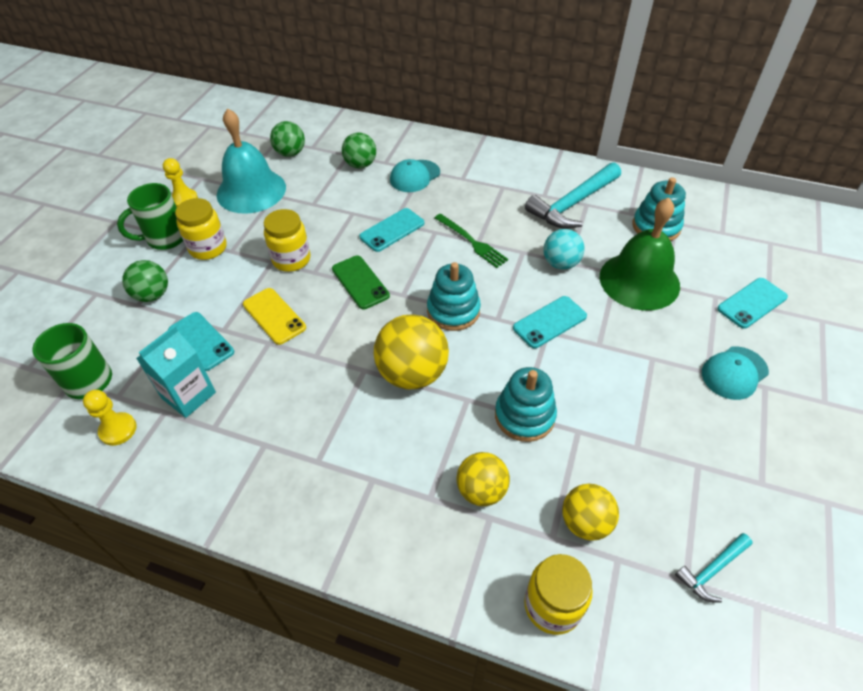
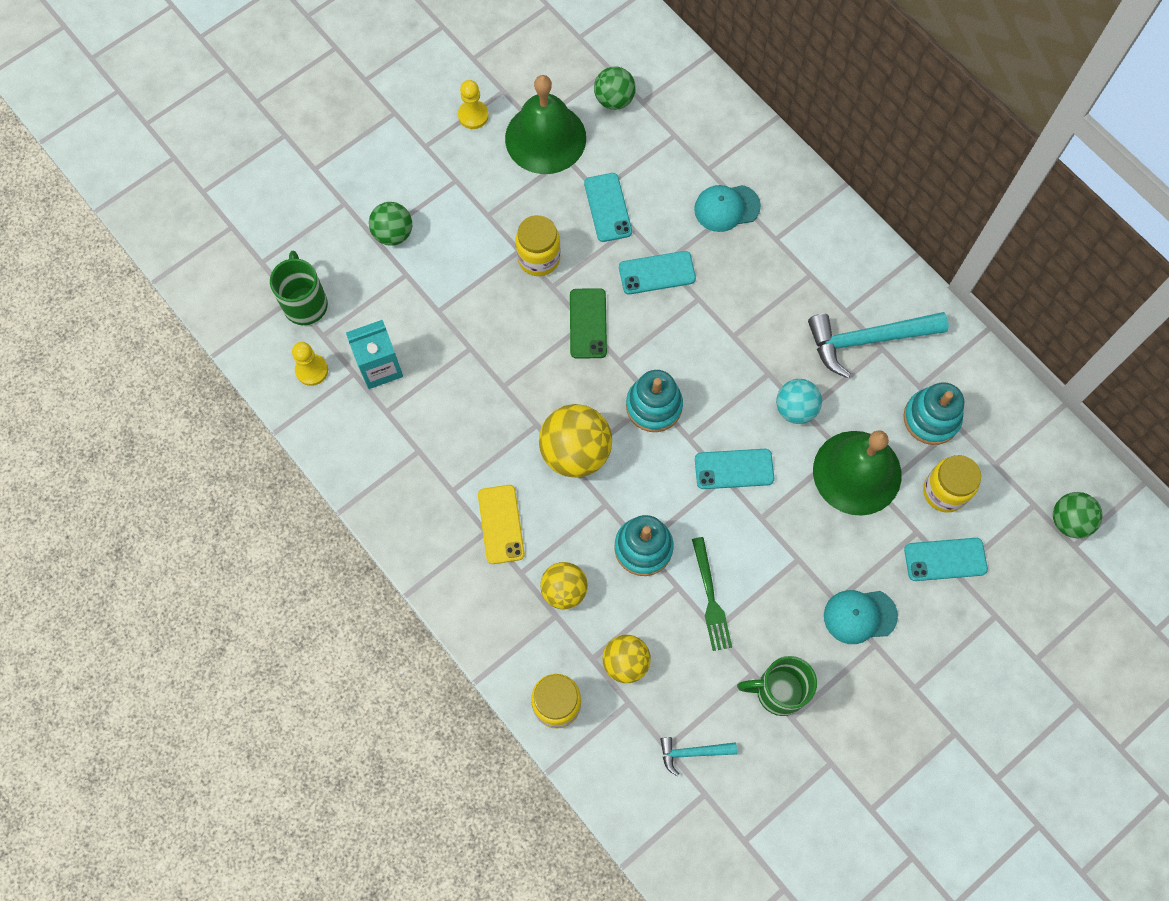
camera: 30 degrees right, 20 degrees up
green mug [117,183,183,250] -> green mug moved to [737,656,817,716]
turquoise phone [168,312,234,371] -> turquoise phone moved to [584,173,632,242]
yellow jar [175,198,227,260] -> yellow jar moved to [923,455,981,513]
turquoise bell [217,108,286,214] -> green bell [505,75,586,174]
yellow phone [243,288,306,345] -> yellow phone moved to [478,485,525,564]
green ball [342,132,376,169] -> green ball moved to [1053,492,1103,538]
green fork [435,214,508,268] -> green fork moved to [692,537,732,651]

